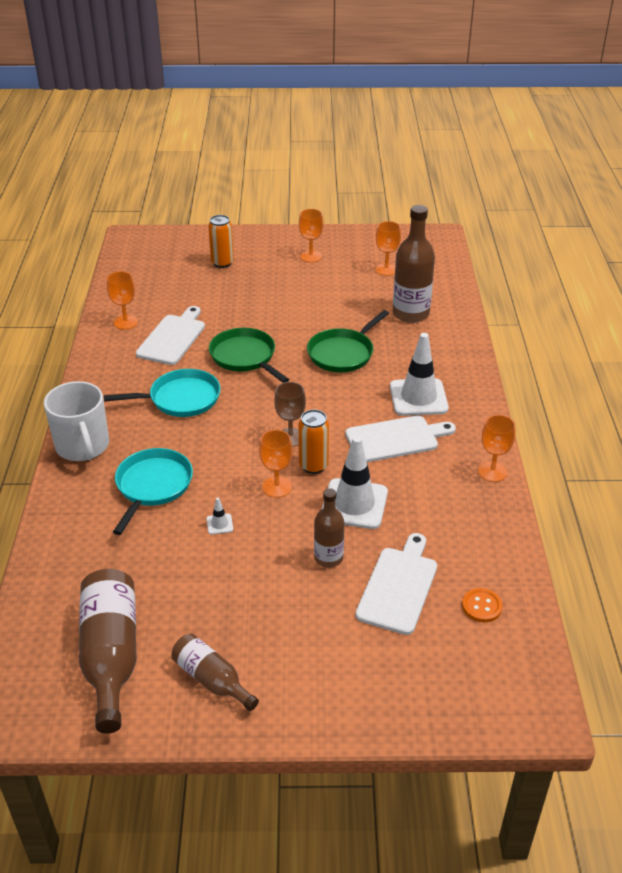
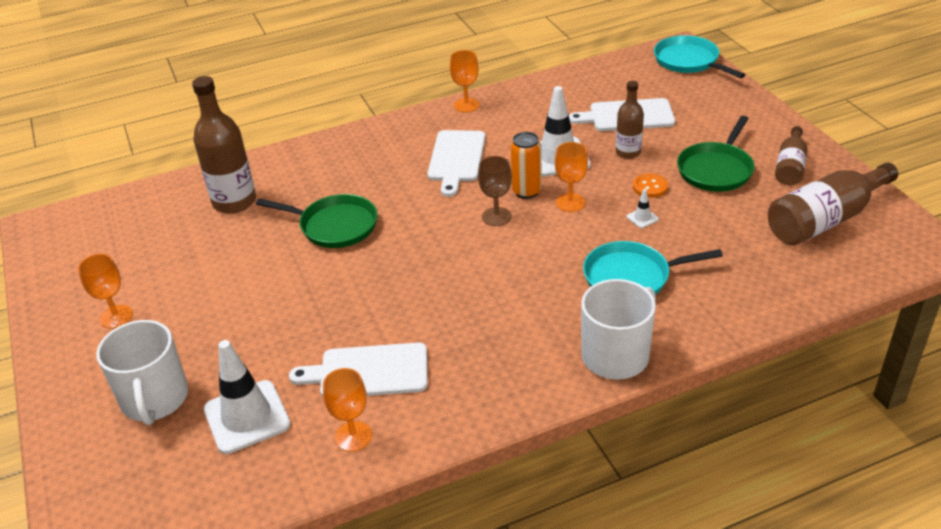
camera: 110 degrees left, 0 degrees up
turquoise pan [104,369,221,417] -> turquoise pan moved to [654,35,745,78]
orange can [208,215,234,268] -> white mug [96,320,188,425]
green pan [209,328,289,383] -> green pan moved to [677,116,755,192]
white cutting board [345,416,456,462] -> white cutting board turned 135 degrees counterclockwise [427,130,485,197]
orange goblet [375,221,401,276] -> none
white traffic cone [390,333,449,416] -> white traffic cone moved to [204,340,291,454]
orange button [462,588,503,622] -> orange button moved to [633,174,668,198]

